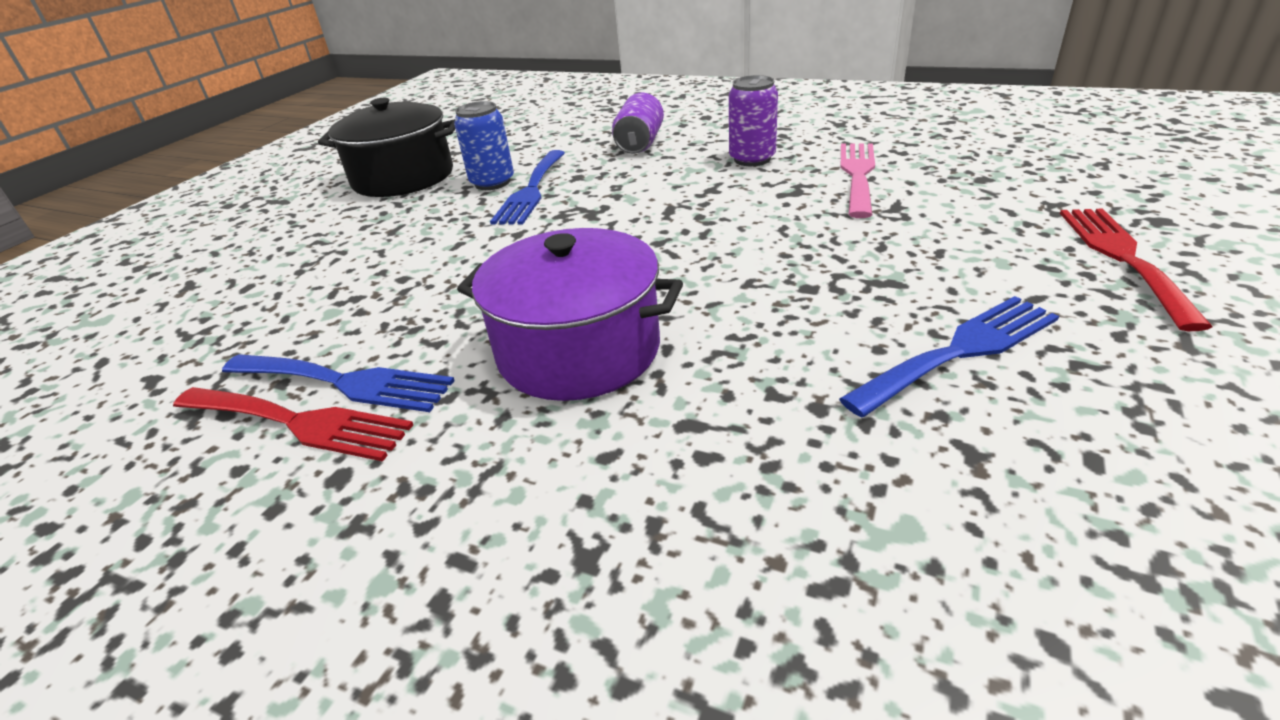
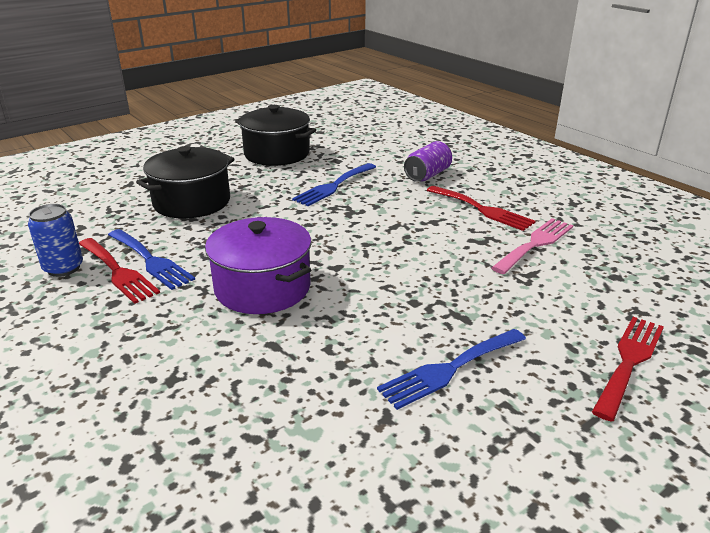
camera: 25 degrees right, 5 degrees down
blue can [454,101,514,190] -> blue can moved to [28,204,83,277]
purple can [729,75,778,166] -> red fork [427,186,536,231]
blue fork [839,296,1059,417] -> blue fork turned 150 degrees clockwise [377,329,526,410]
none -> black pot [136,146,235,219]

